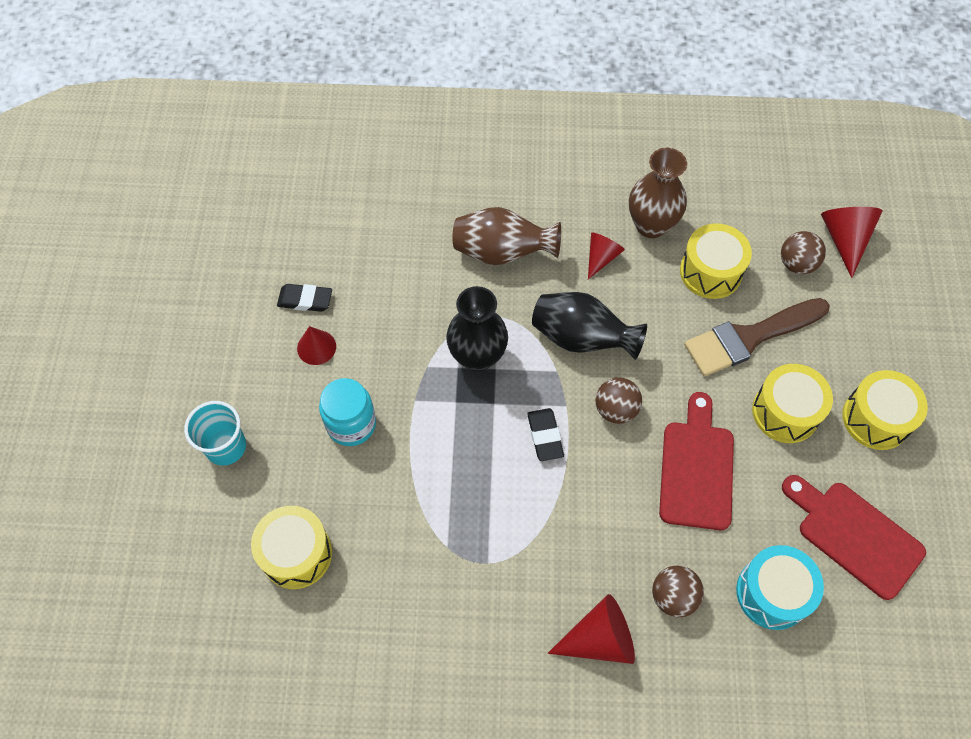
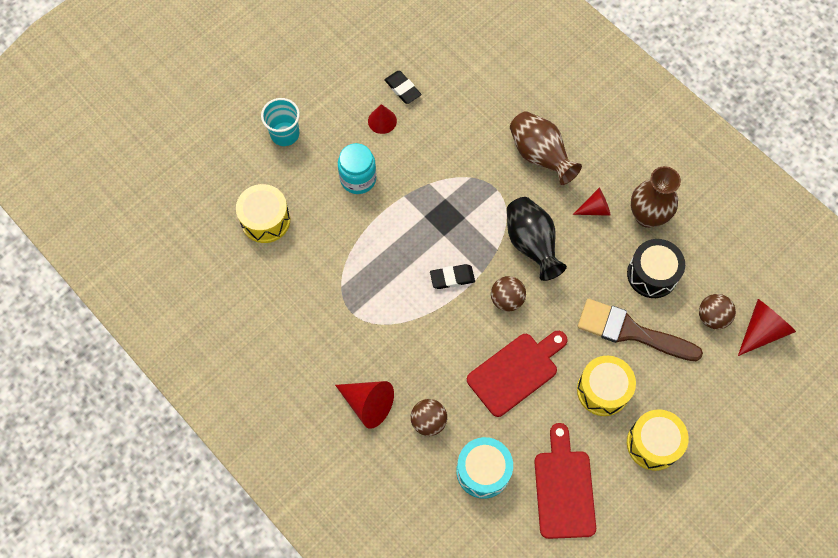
camera: 45 degrees right, 5 degrees up
black vase [446,286,508,372] -> none
black eraser [527,408,564,461] -> black eraser turned 45 degrees clockwise [430,264,475,289]
yellow drum [680,223,752,299] -> black drum [627,239,685,298]

